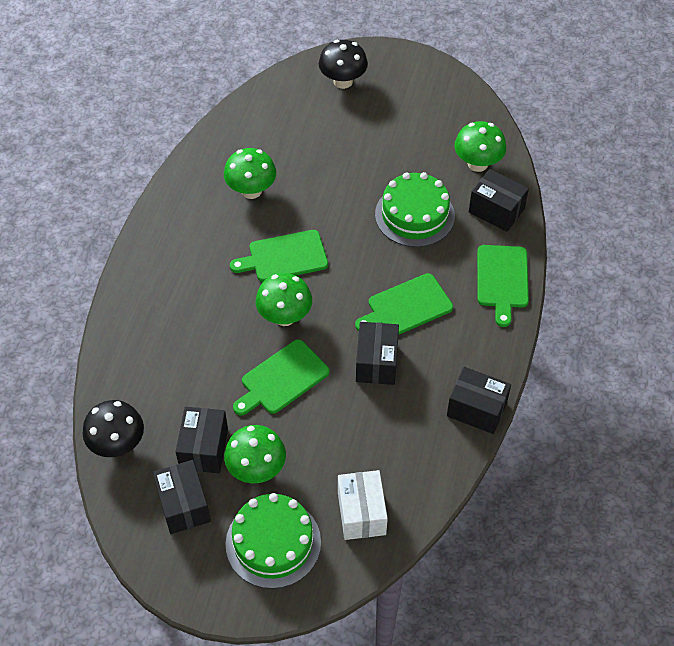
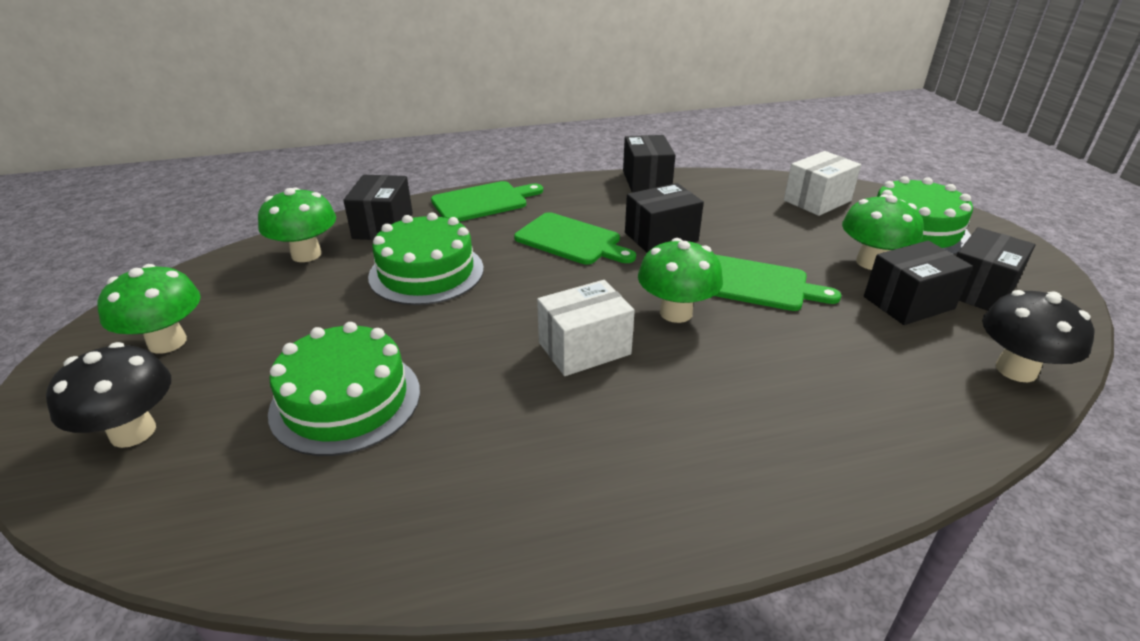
camera: 120 degrees left, 20 degrees down
green mushroom [224,148,276,199] -> green mushroom moved to [97,264,201,354]
green cutting board [230,230,328,282] -> white box [537,280,635,376]
none -> green cake [268,322,420,456]

